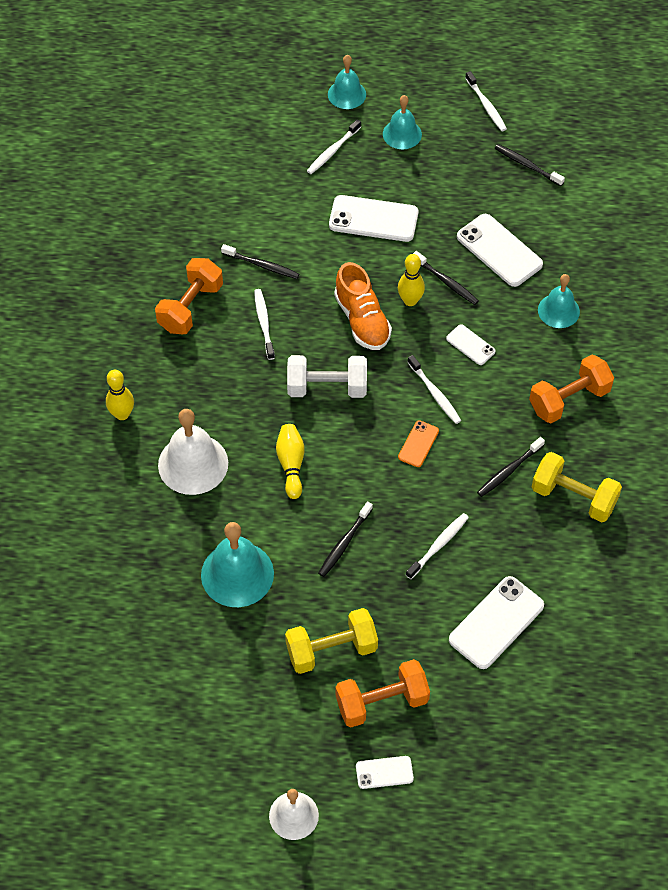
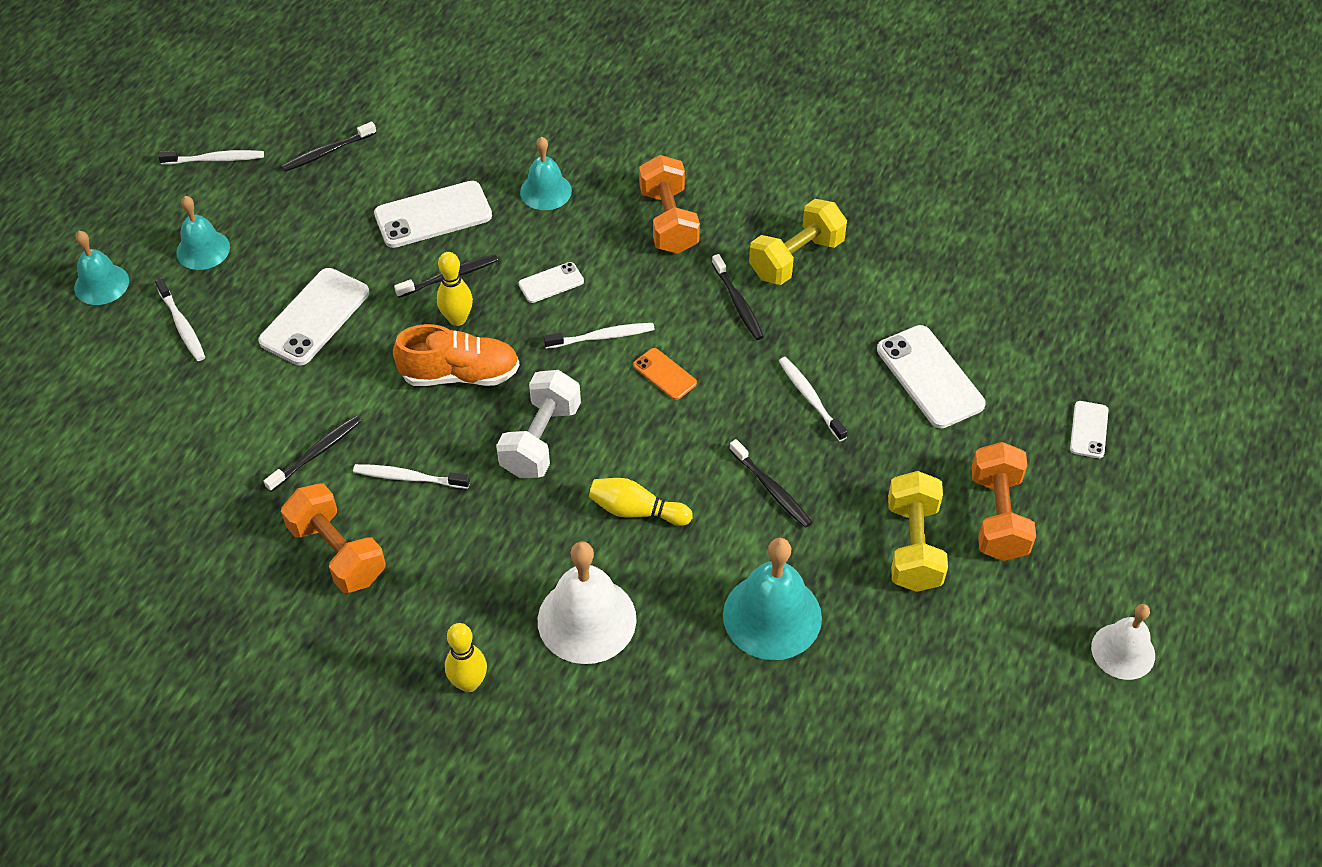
camera: 70 degrees left, 5 degrees down
white phone [356,756,414,789] -> white phone moved to [1070,401,1109,458]

